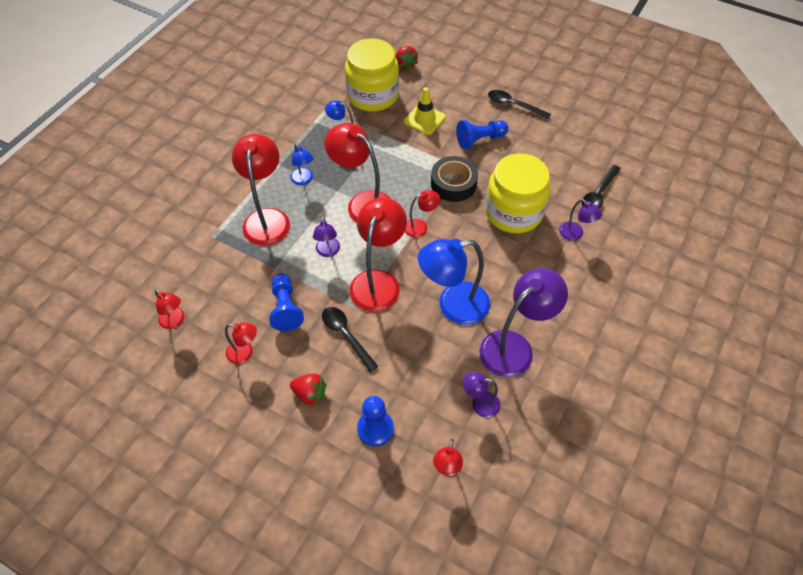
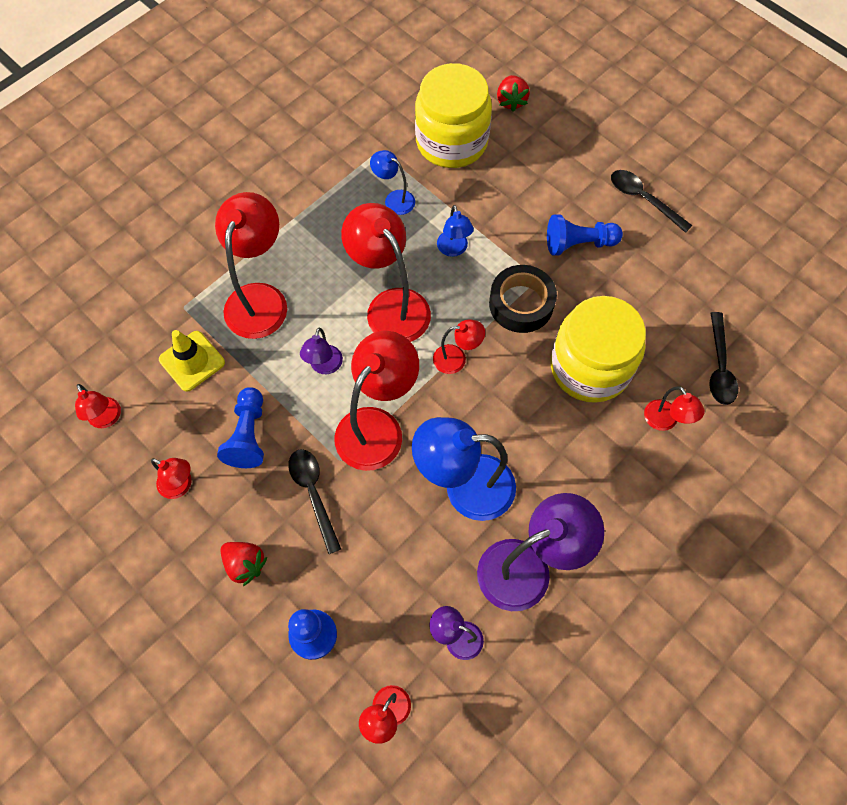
camera: 15 degrees right, 10 degrees up
blue lamp [290,143,313,185] -> blue lamp moved to [437,205,474,257]
yellow traffic cone [404,87,446,135] -> yellow traffic cone moved to [159,330,225,392]
purple lamp [559,199,602,241] -> red lamp [644,386,705,431]
black spoon [582,165,621,208] -> black spoon turned 45 degrees counterclockwise [709,312,738,405]

